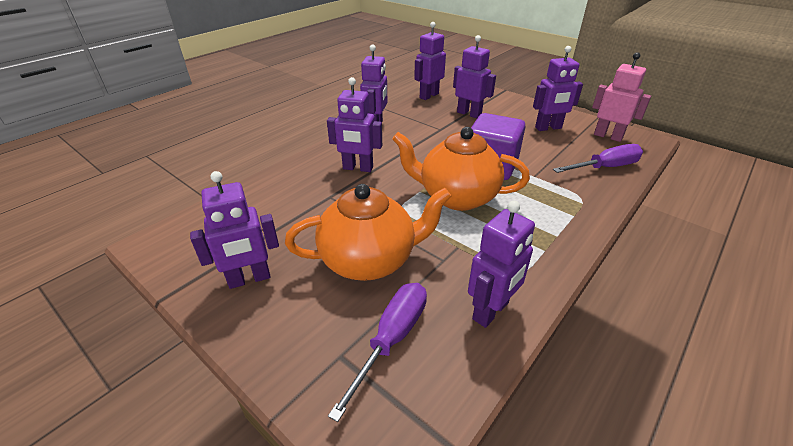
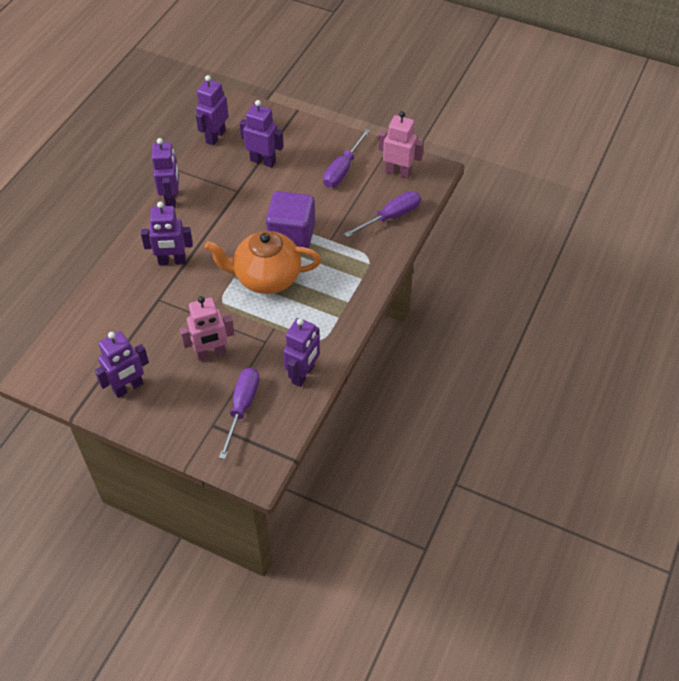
camera: 15 degrees left, 15 degrees up
orange teapot [285,184,452,281] -> pink robot [180,296,234,361]
purple robot [533,46,583,131] -> purple screwdriver [323,129,370,188]

